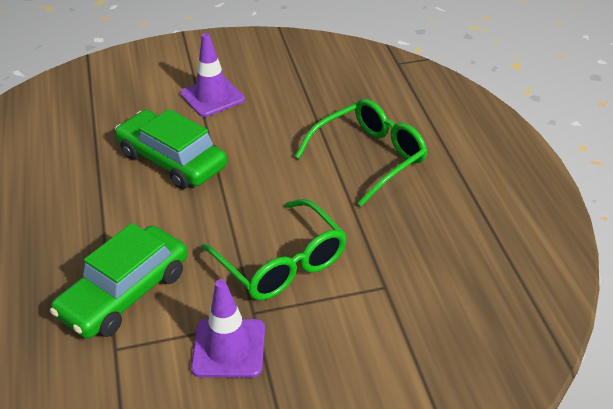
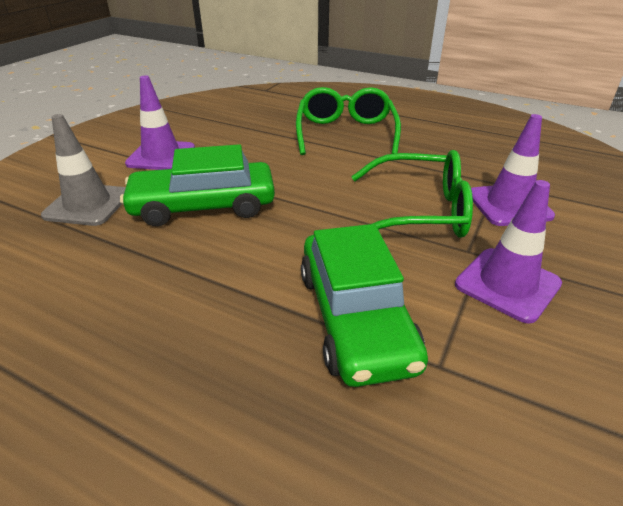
camera: 50 degrees left, 5 degrees down
none -> grey traffic cone [41,114,126,226]
none -> purple traffic cone [471,114,555,226]

